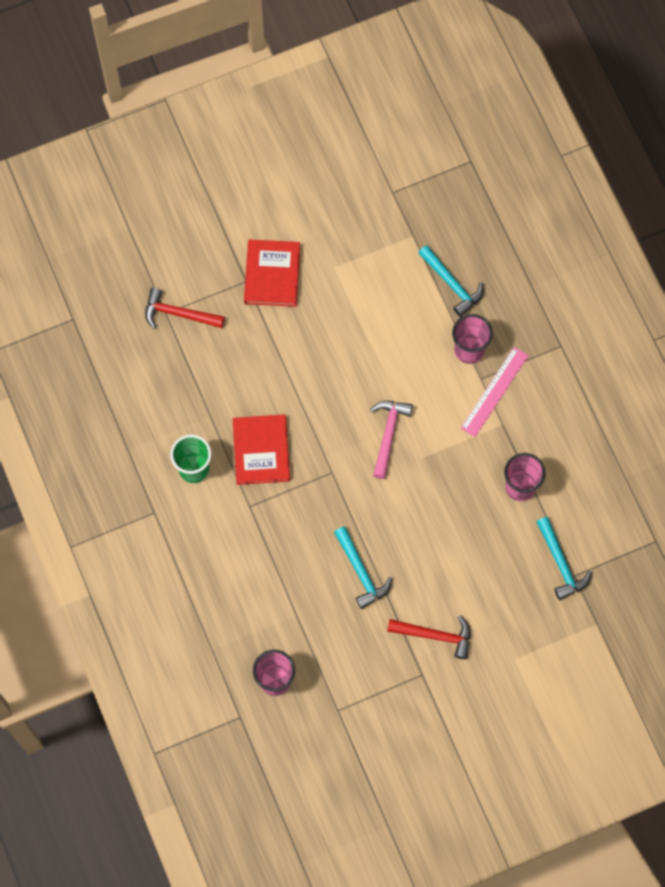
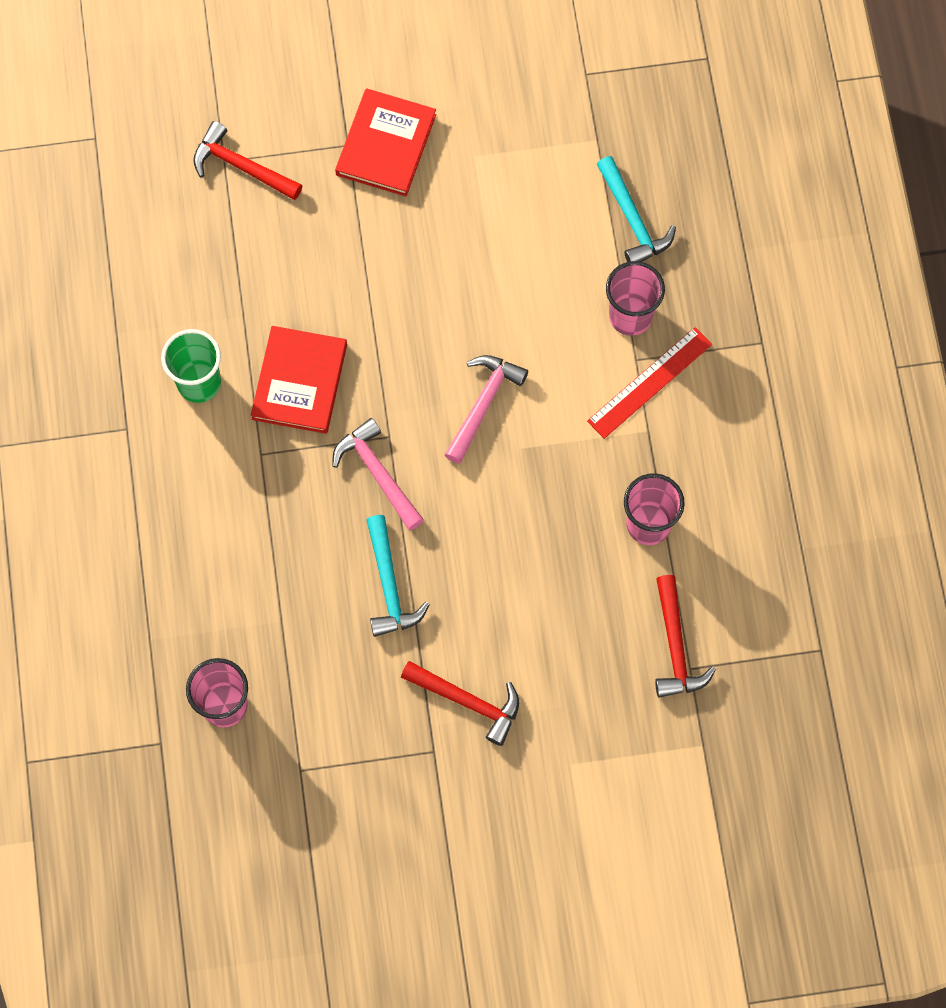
camera: 15 degrees right, 0 degrees up
pink ruler [460,347,529,437] -> red ruler [587,327,712,439]
turquoise hammer [537,517,592,600] -> red hammer [655,575,716,698]
none -> pink hammer [332,418,424,530]

